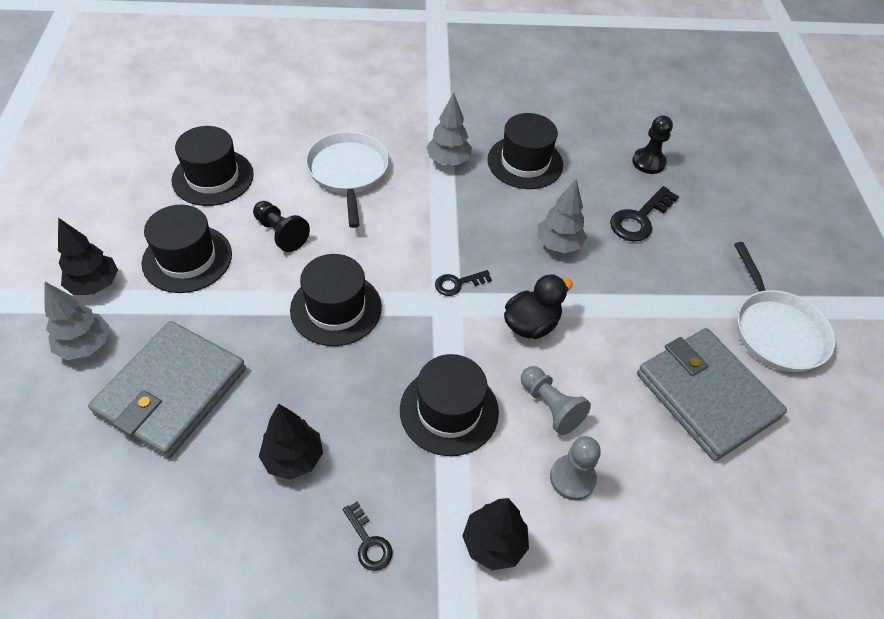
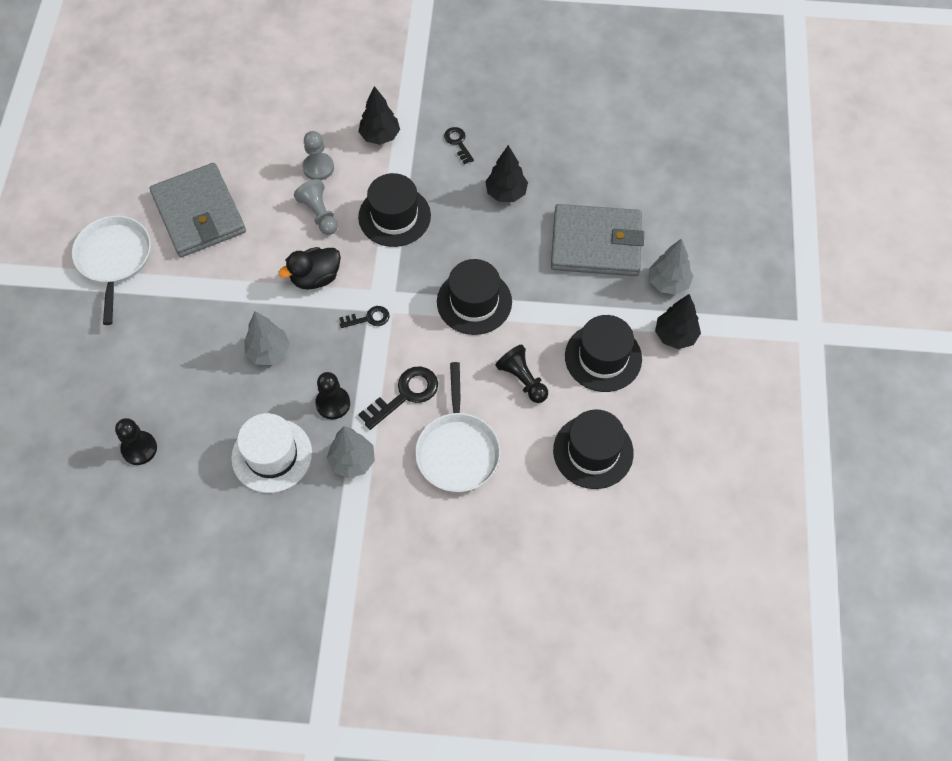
camera: 170 degrees left, 10 degrees up
grey wallet [88,321,246,459] -> grey wallet turned 60 degrees clockwise [551,204,644,276]
black hat [487,113,563,189] -> white hat [231,413,312,493]
black key [610,186,679,242] -> black key moved to [359,366,438,430]
none -> black pawn [315,372,350,419]

